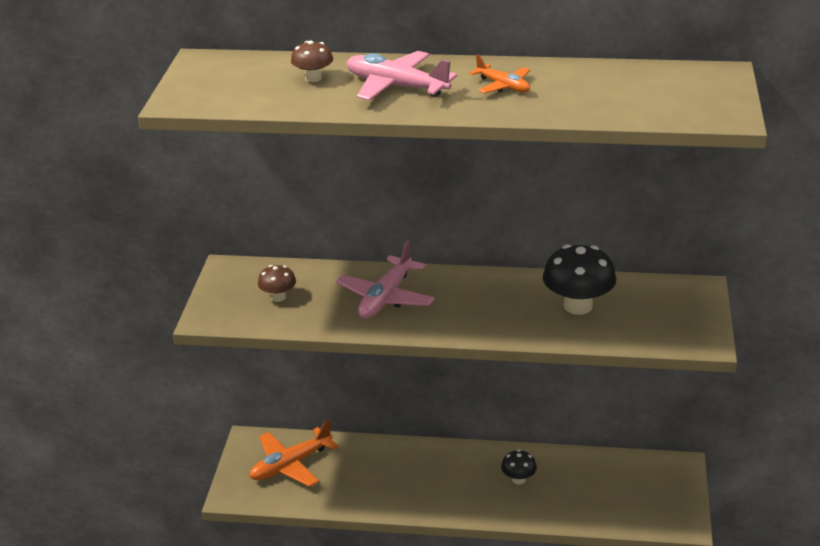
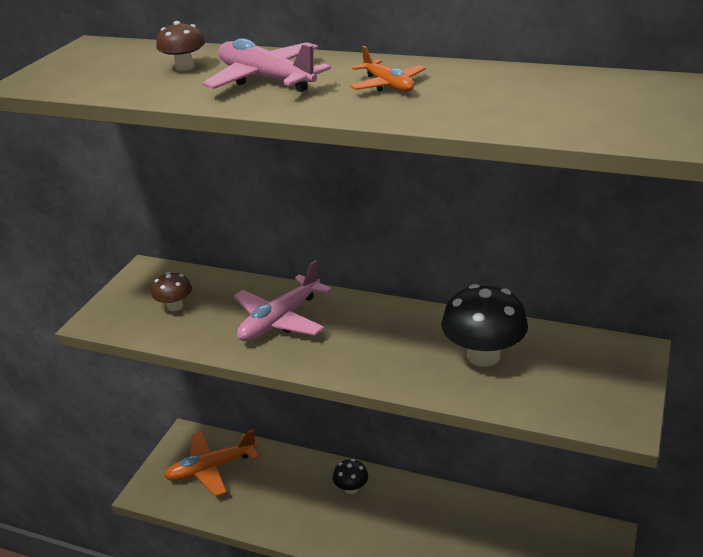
camera: 15 degrees right, 0 degrees up
black mushroom [501,450,537,484] -> black mushroom moved to [333,459,368,494]

